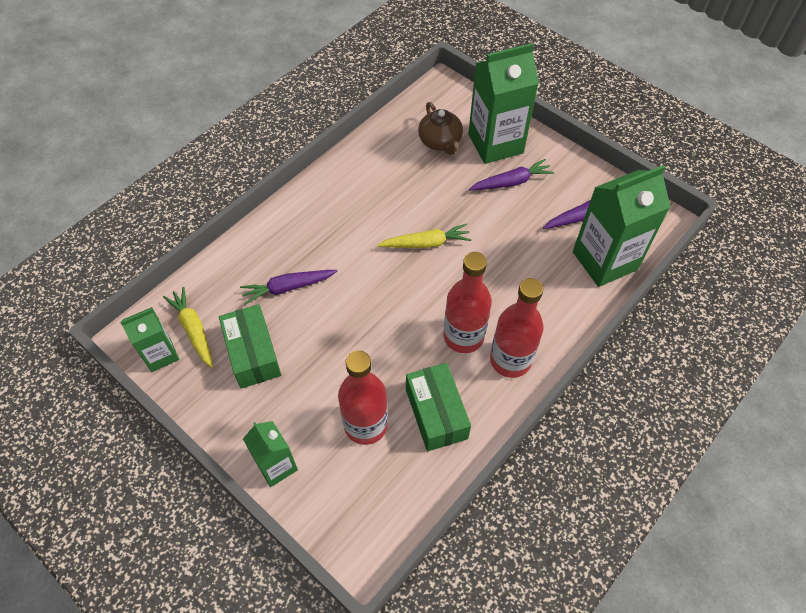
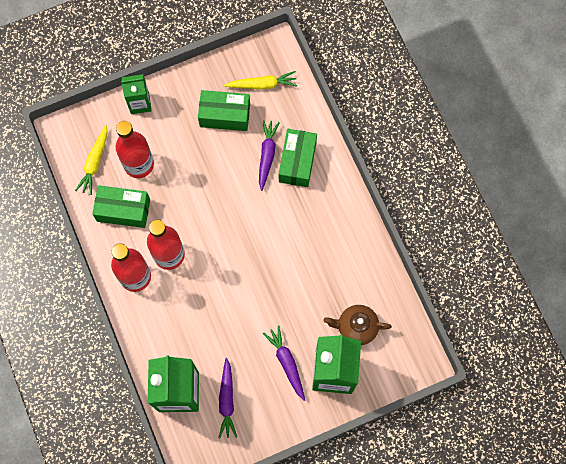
camera: 115 degrees right, 15 degrees up
green carton [120,307,179,372] -> none
yellow carrot [377,224,472,248] -> yellow carrot moved to [75,125,108,195]
purple carrot [469,159,554,190] -> purple carrot turned 150 degrees clockwise [263,325,305,401]
none -> green box [279,129,317,187]

